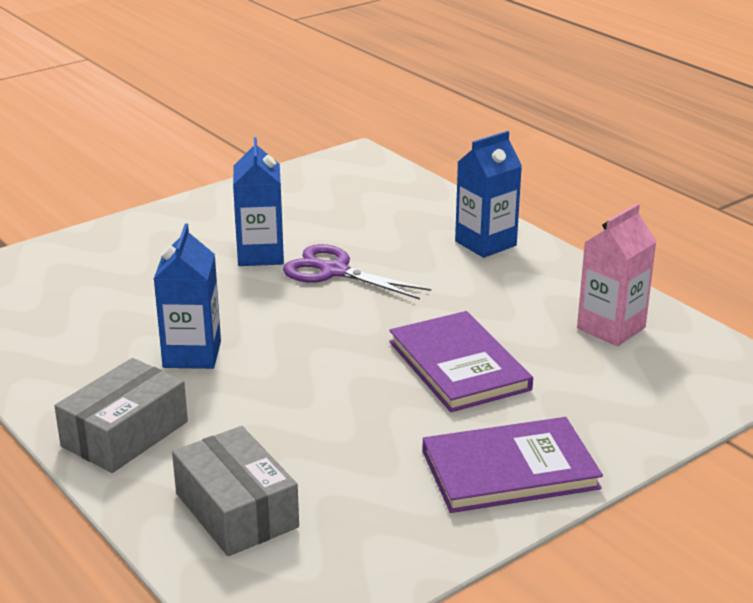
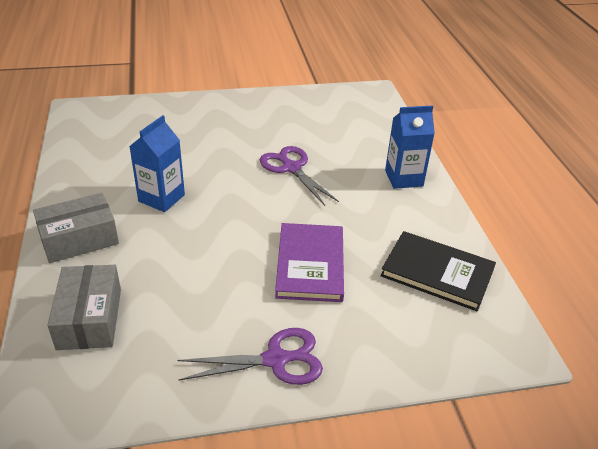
camera: 25 degrees right, 10 degrees up
blue carton [233,137,284,266] -> none
purple book [422,417,603,513] -> purple scissors [178,328,323,385]
pink carton [577,203,657,346] -> black book [381,231,496,311]

